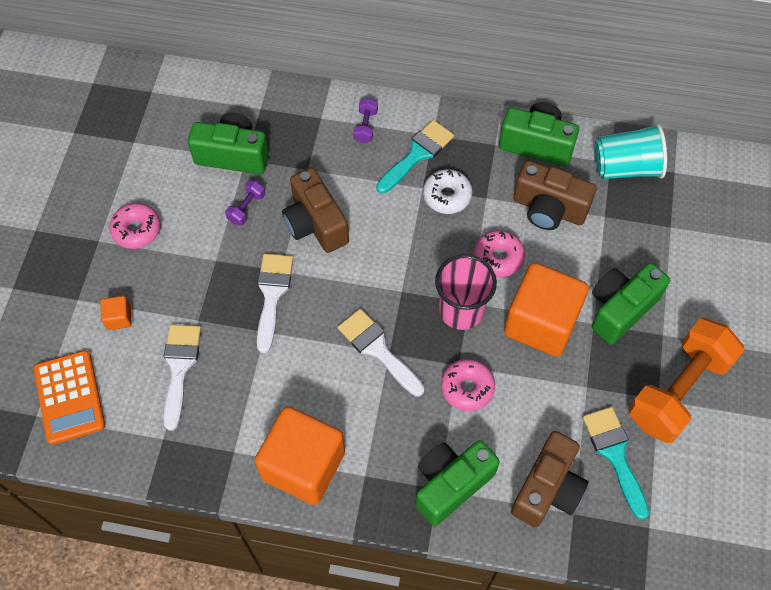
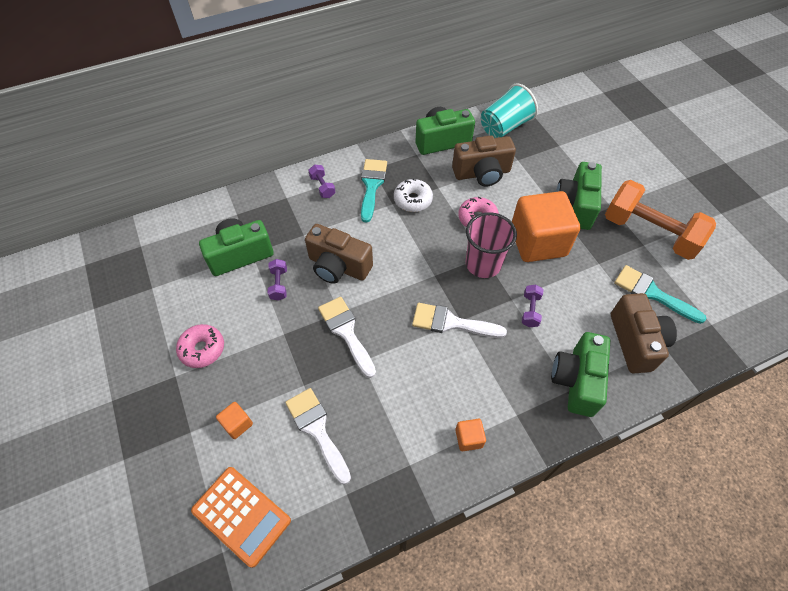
camera: 35 degrees left, 5 degrees down
orange cube [255,406,345,505] -> orange cube [455,419,486,451], size x0.41
pink donut [441,359,495,411] -> purple dumbbell [522,285,544,327]
orange dumbbell [628,318,745,443] -> orange dumbbell turned 60 degrees counterclockwise [605,180,716,260]

